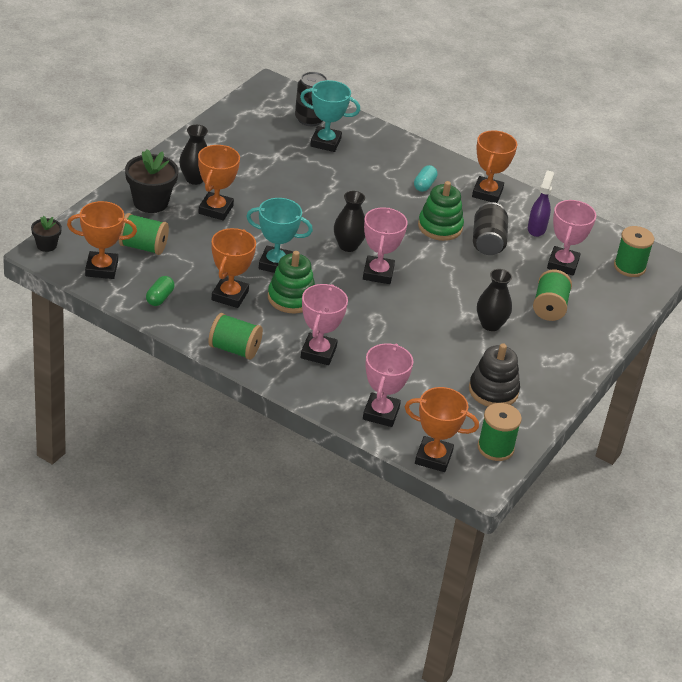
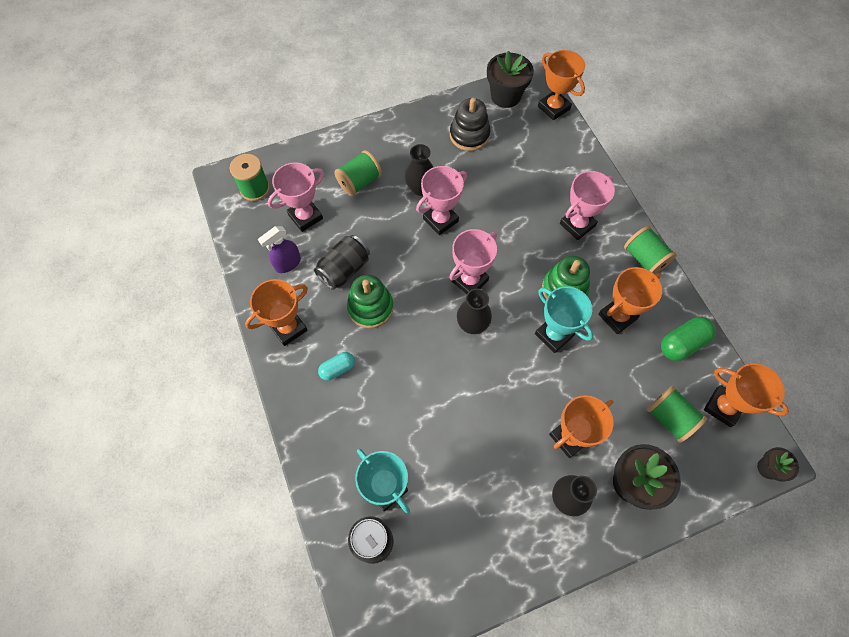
camera: 140 degrees left, 25 degrees up
green capsule [146,276,174,306] -> green capsule [661,317,716,361], size x1.56
pink trophy [363,343,413,427] -> pink trophy moved to [416,166,467,235]
green spool [477,403,522,461] -> black flower pot [487,51,534,108]

